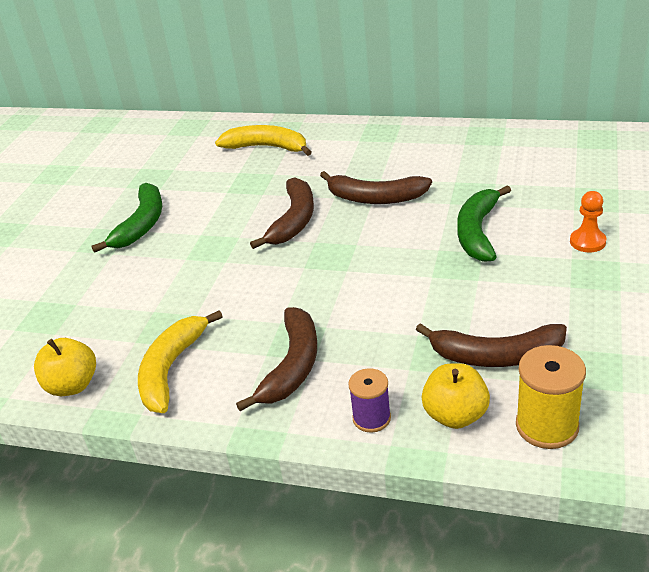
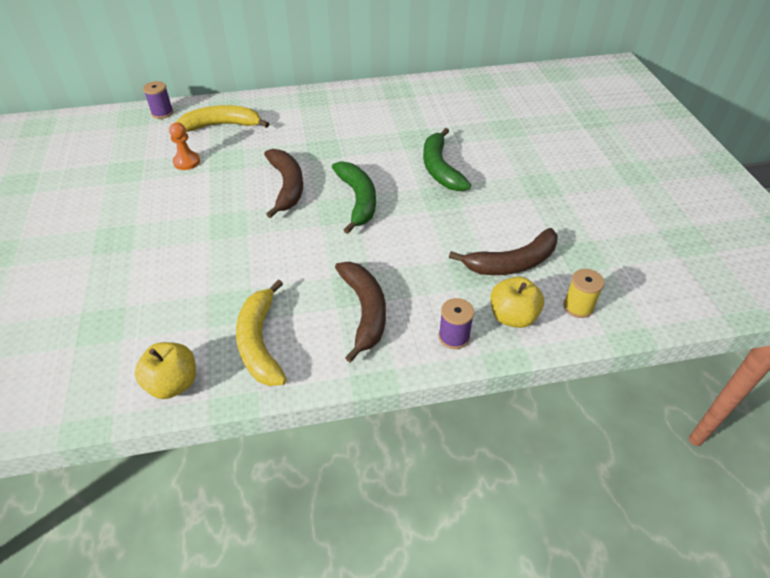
camera: 30 degrees left, 10 degrees up
green banana [92,183,162,253] -> green banana moved to [332,161,376,234]
brown banana [320,171,432,204] -> none
yellow spool [516,345,586,449] -> yellow spool [563,269,605,318], size x0.65
orange pawn [570,191,606,252] -> orange pawn moved to [169,122,200,170]
none -> purple spool [143,81,173,119]

